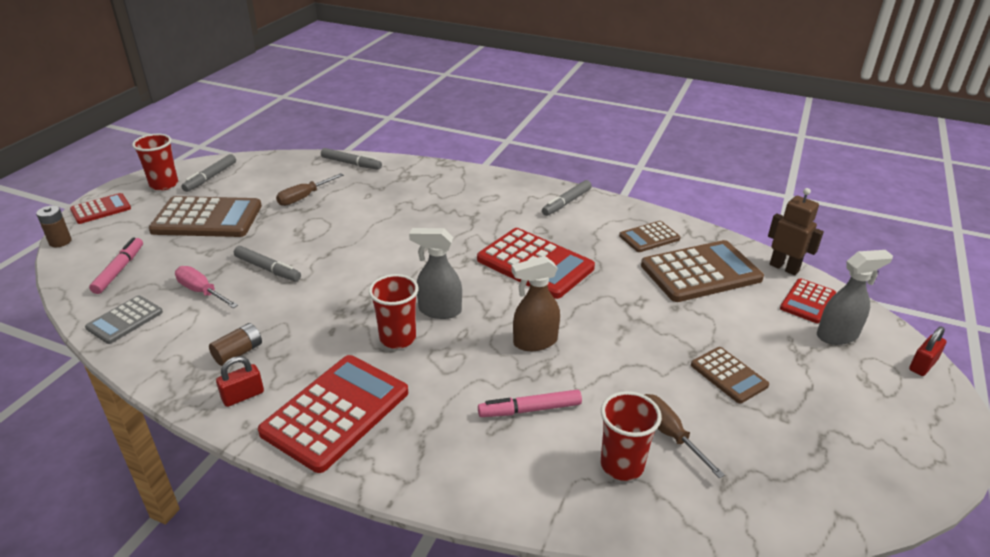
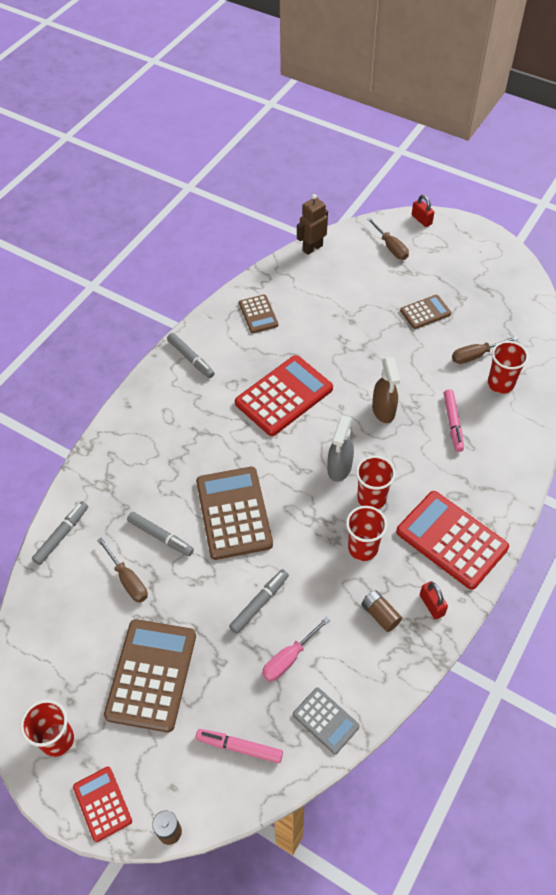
camera: 80 degrees left, 20 degrees up
grey marker [181,154,236,192] -> grey marker moved to [127,512,194,556]
brown calculator [641,240,764,302] -> brown calculator moved to [196,467,273,560]
red calculator [780,278,836,323] -> none
grey spray bottle [817,250,893,345] -> brown screwdriver [367,217,409,260]
none -> red cup [346,506,387,561]

